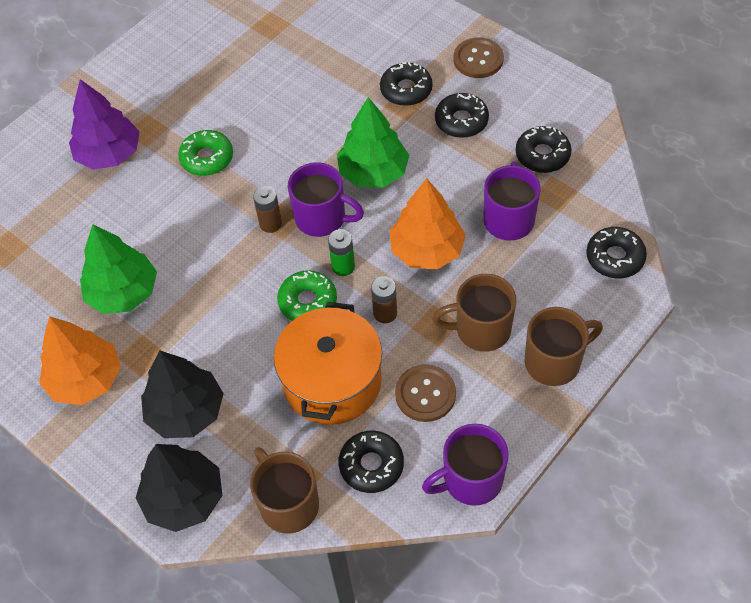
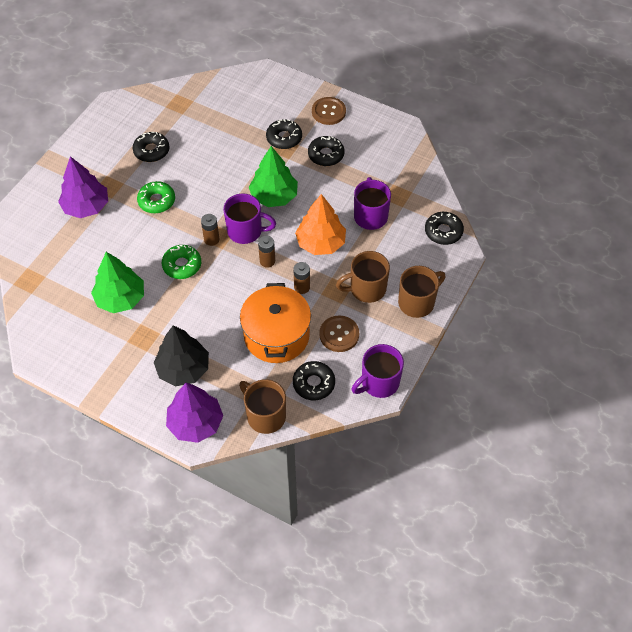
camera: 15 degrees left, 0 degrees up
orange tree [39,316,121,405] -> none
black tree [136,444,223,532] -> purple tree [166,383,223,443]
green donut [277,270,337,321] -> green donut moved to [162,245,201,279]
green battery [328,229,355,276] -> brown battery [258,236,275,268]
black donut [516,126,572,173] -> black donut moved to [133,132,169,162]

